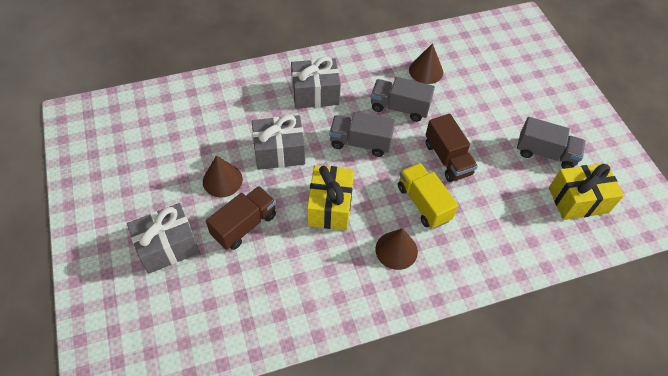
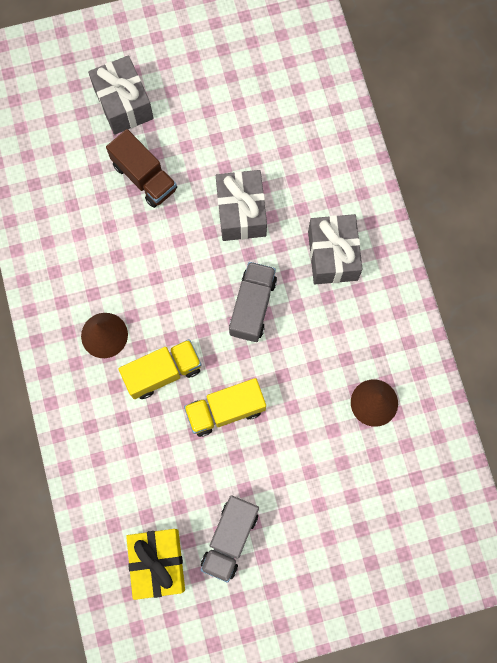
camera: 95 degrees right, 20 degrees up
brown cone [203,155,243,197] -> none
yellow gift [307,165,354,230] -> none
grey truck [371,77,435,122] -> none
brown truck [426,114,478,182] -> yellow truck [184,378,266,437]

